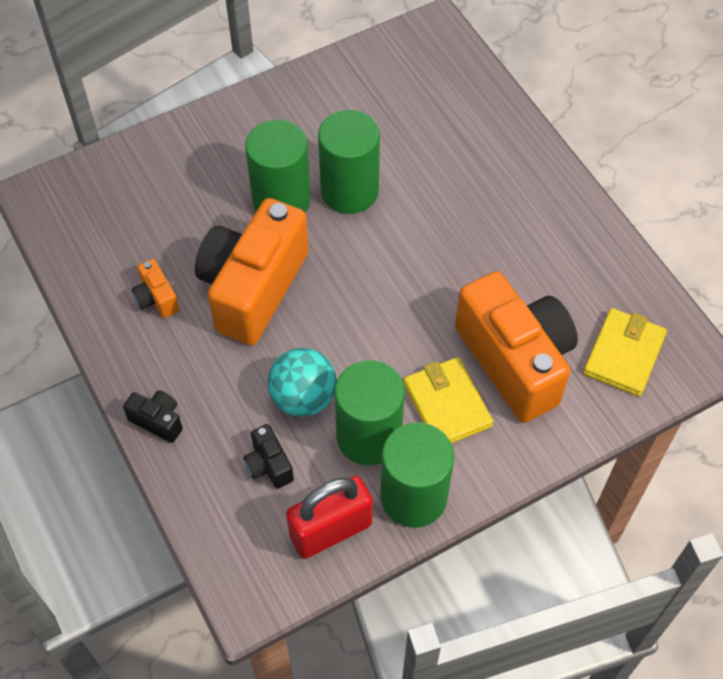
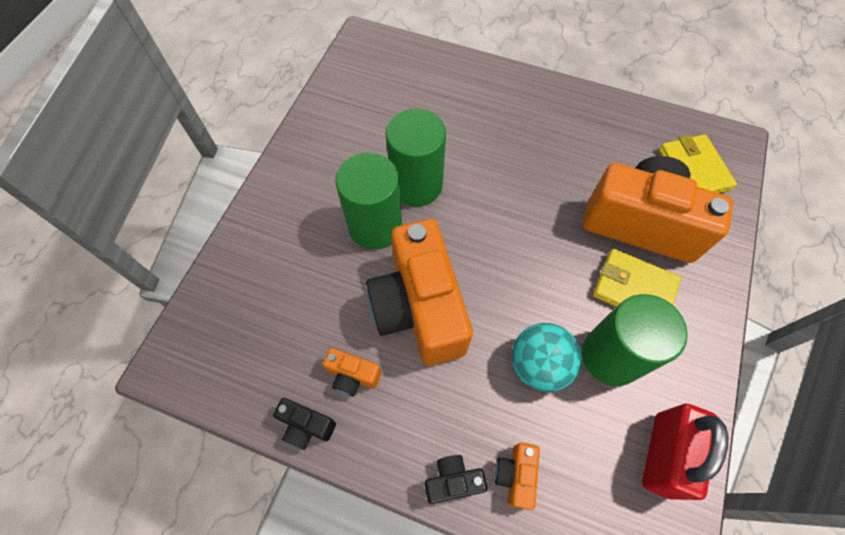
camera: 40 degrees left, 5 degrees up
black camera [244,424,294,489] -> black camera moved to [273,398,336,450]
green cylinder [380,422,454,528] -> none
none -> orange camera [495,443,540,510]

